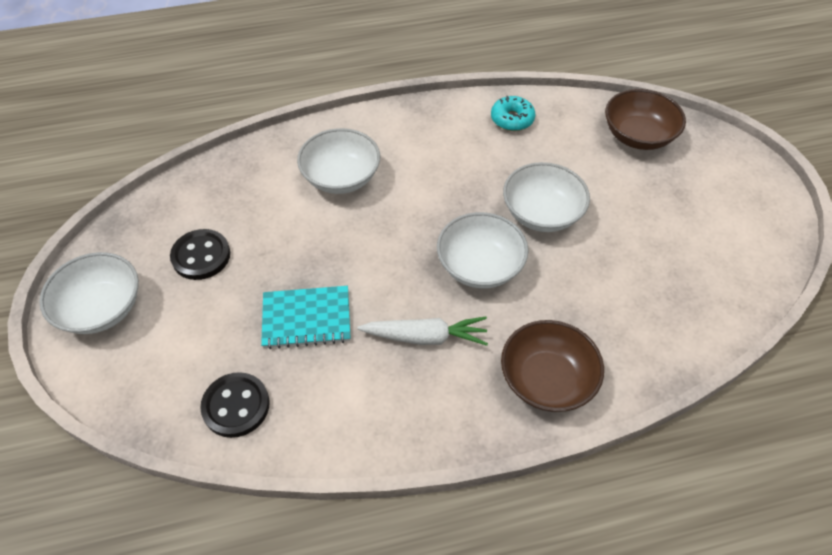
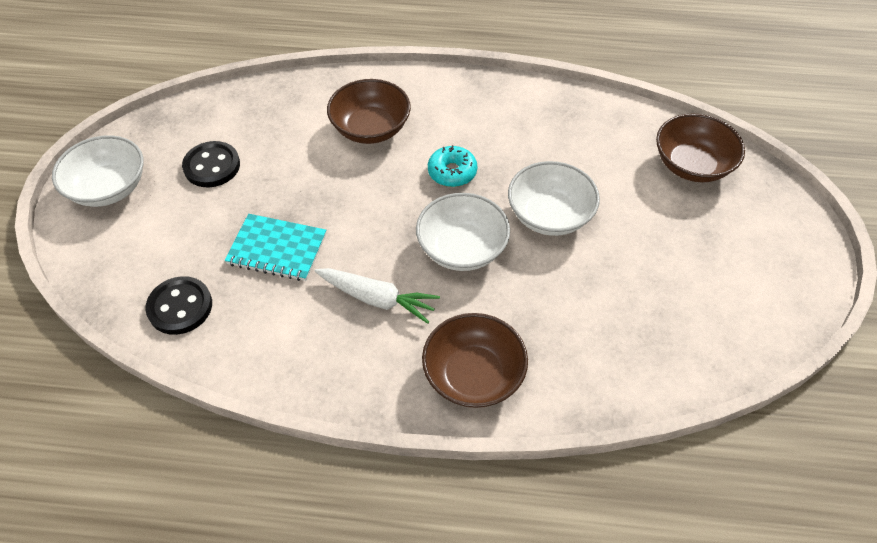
camera: 20 degrees right, 0 degrees up
white bowl [297,128,380,194] -> brown bowl [327,79,411,144]
turquoise donut [491,96,535,131] -> turquoise donut moved to [428,145,478,187]

